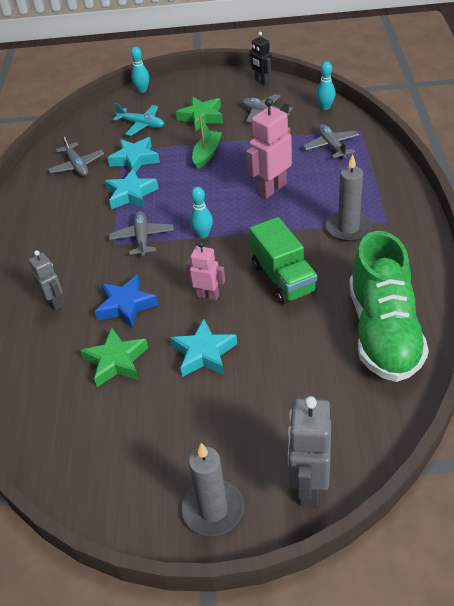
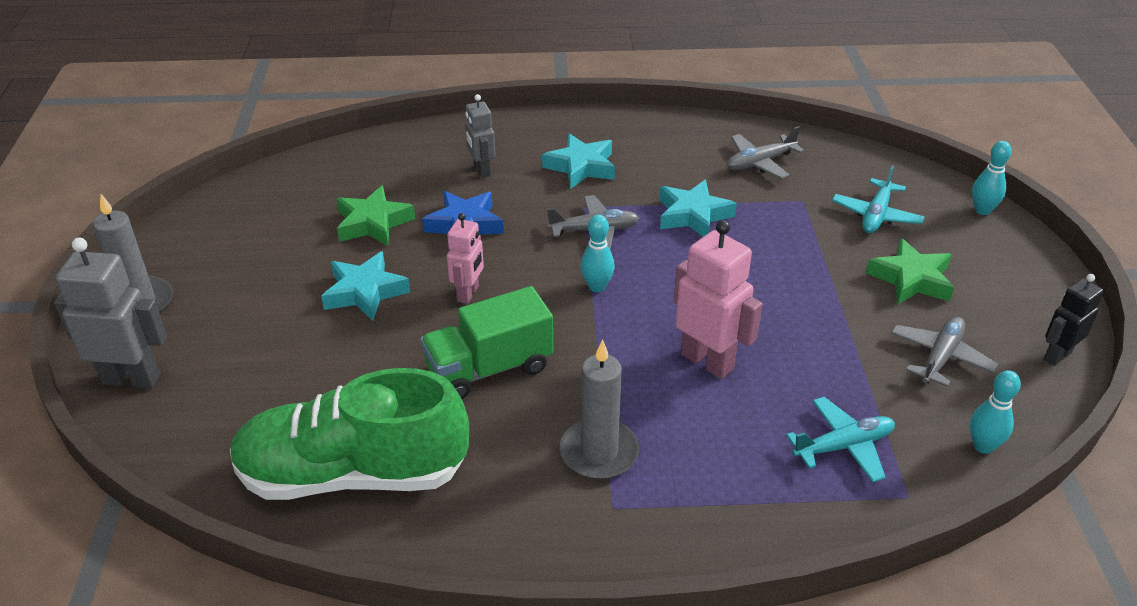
camera: 85 degrees right, 5 degrees down
grey robot [29,250,63,311] -> grey robot turned 105 degrees clockwise [465,94,495,178]
turquoise star [107,137,160,173] -> turquoise star moved to [542,133,615,189]
green boat [192,115,222,169] -> none
grey plane [303,124,359,159] -> turquoise plane [786,397,895,483]

